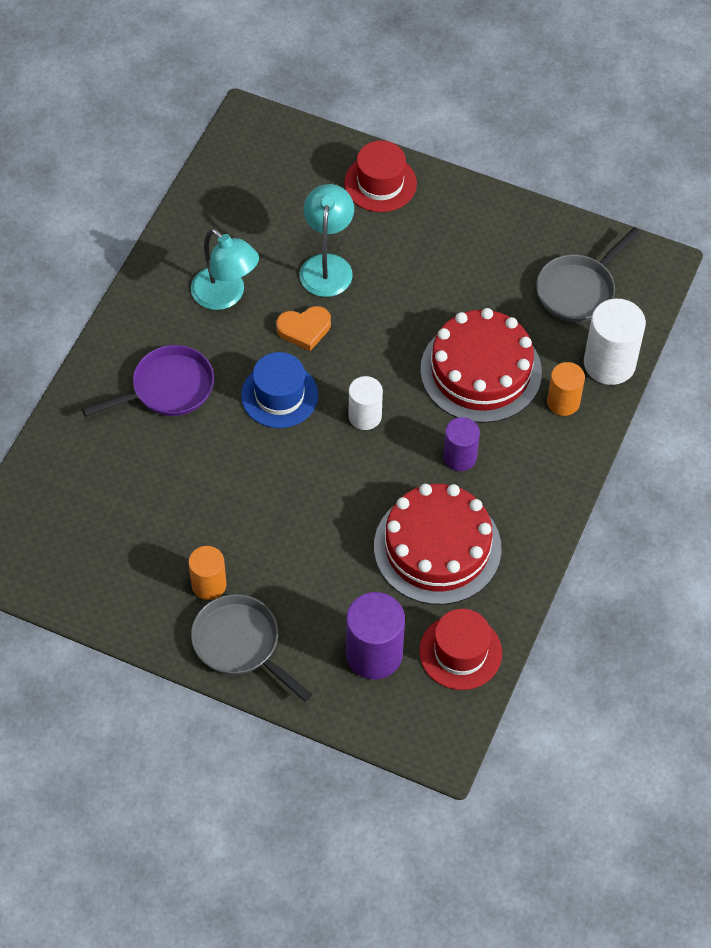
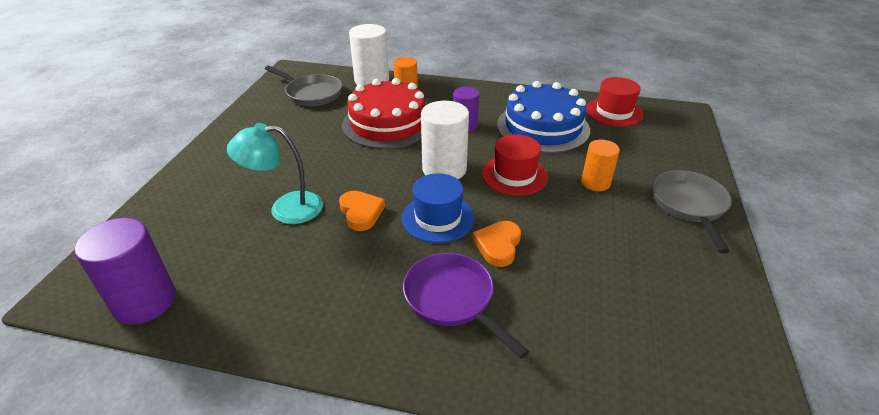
camera: 100 degrees left, 20 degrees down
orange cylinder [188,546,227,600] -> orange cylinder moved to [581,140,620,191]
turquoise lamp [191,229,259,310] -> none
grey pan [191,594,312,701] -> grey pan turned 150 degrees clockwise [652,170,732,254]
red hat [344,141,417,212] -> red hat moved to [482,134,548,196]
purple cylinder [346,592,405,680] -> purple cylinder moved to [74,218,176,325]
white cylinder [349,376,383,430] -> white cylinder [421,101,469,179], size x1.60
red cake [374,484,502,605] -> blue cake [497,81,590,153]
none -> orange heart [472,221,521,267]

